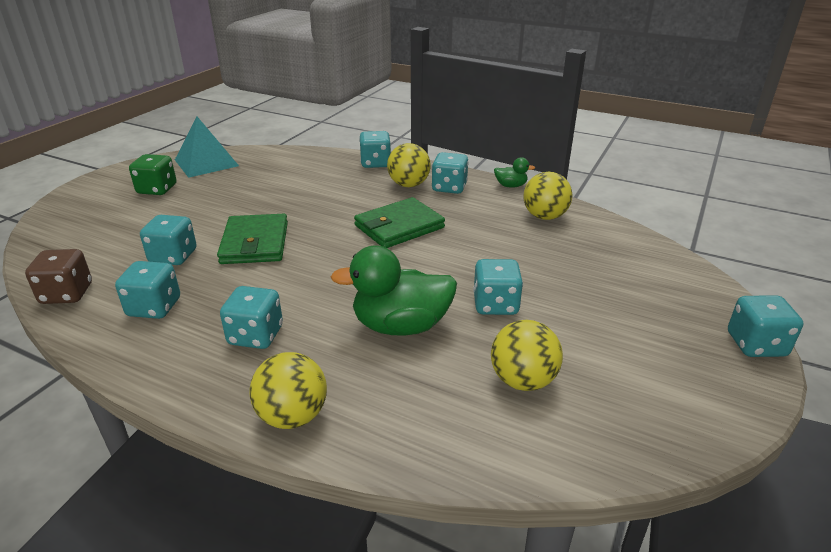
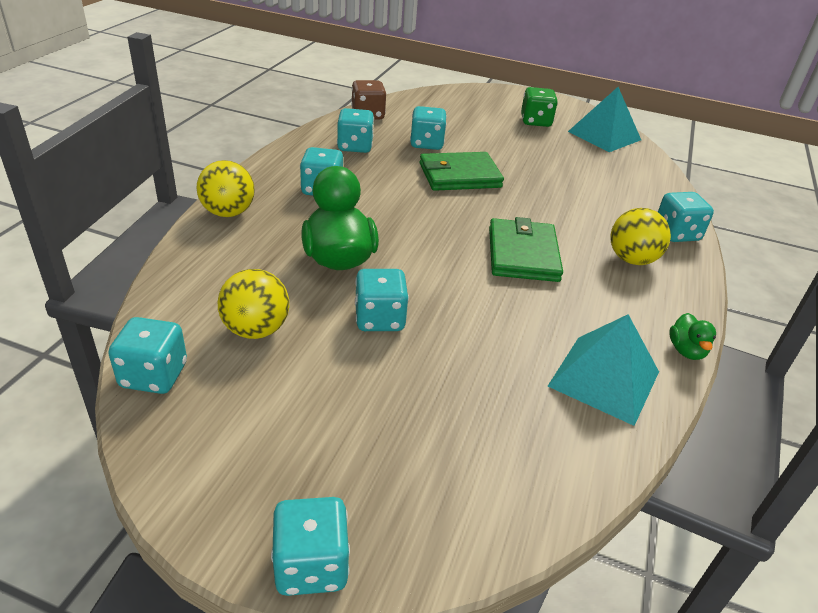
camera: 80 degrees right, 5 degrees up
green wallet [354,197,445,248] -> green wallet turned 45 degrees clockwise [489,217,563,282]
turquoise dice [432,152,469,194] -> turquoise dice moved to [108,317,187,394]
yellow ball [523,172,572,220] -> turquoise pyramid [548,314,659,426]

